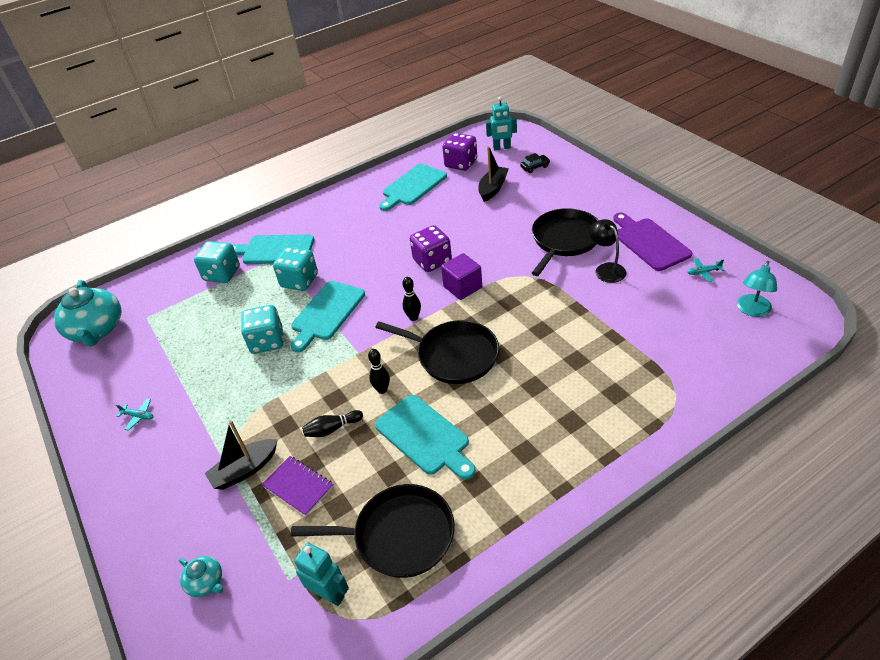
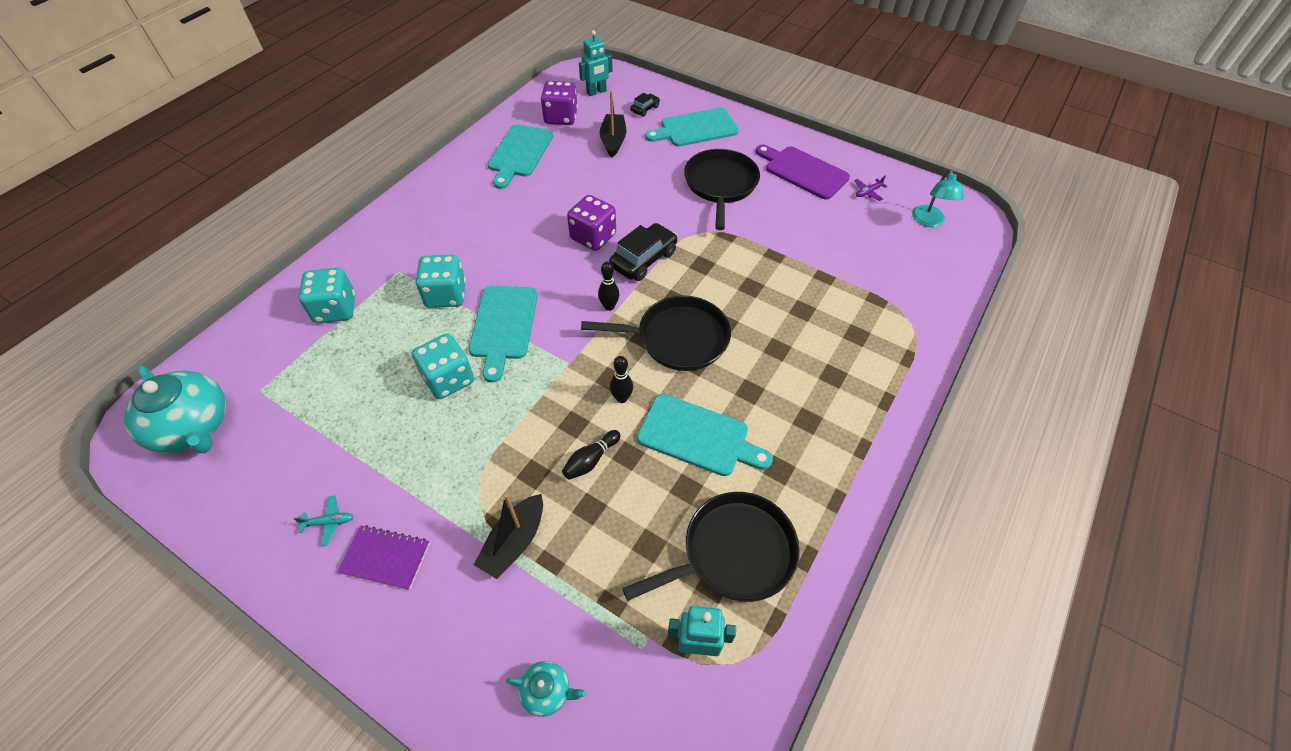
camera: 30 degrees left, 10 degrees up
turquoise cutting board [233,234,314,264] -> turquoise cutting board moved to [645,108,739,147]
purple notebook [261,456,334,516] -> purple notebook moved to [337,525,430,590]
purple cube [441,253,482,300] -> black car [609,223,678,281]
black lamp [589,219,626,283] -> none
turquoise plane [687,258,724,282] -> purple plane [854,176,887,201]

